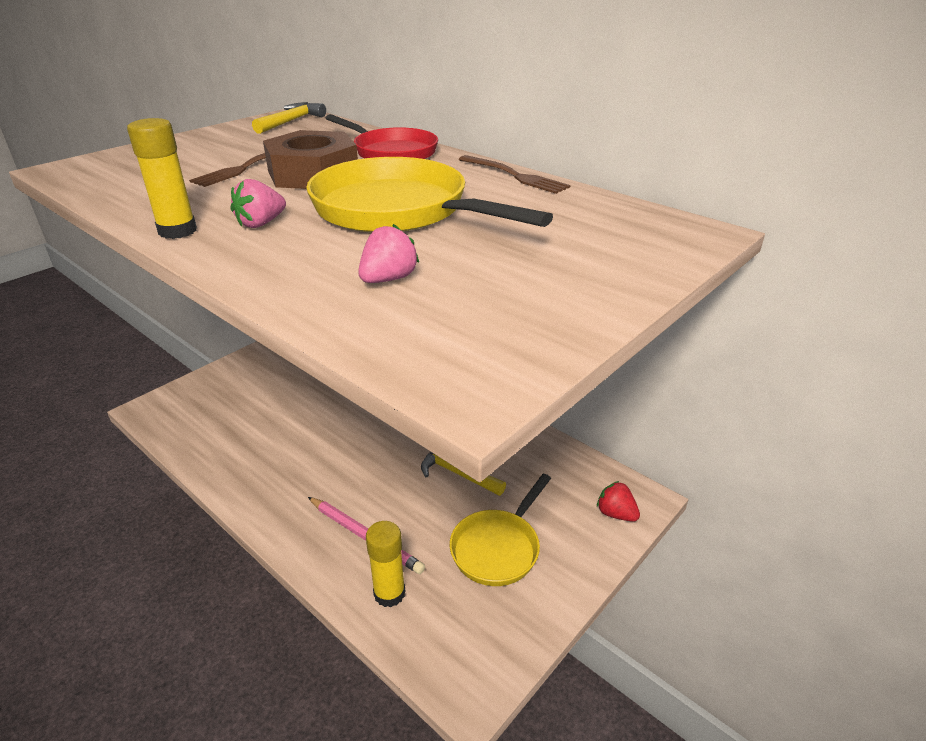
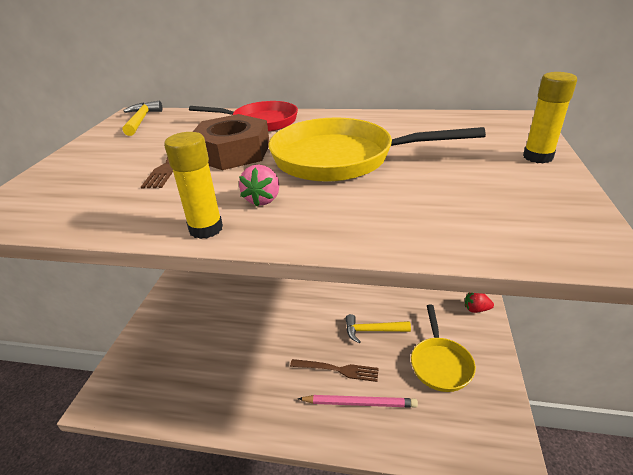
camera: 30 degrees left, 0 degrees up
pink strawberry [358,224,419,283] -> none
yellow glue stick [366,521,405,607] -> yellow glue stick moved to [523,72,577,163]
brown fork [458,155,571,194] -> brown fork moved to [290,359,379,382]

